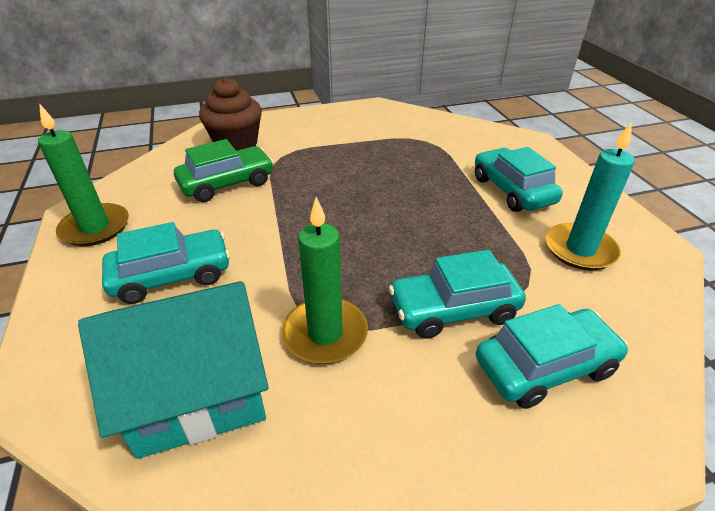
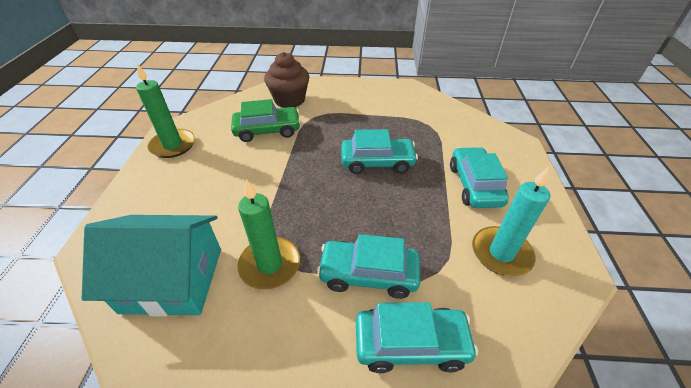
camera: 20 degrees right, 5 degrees up
turquoise car [102,222,230,304] -> turquoise car moved to [341,129,418,174]

